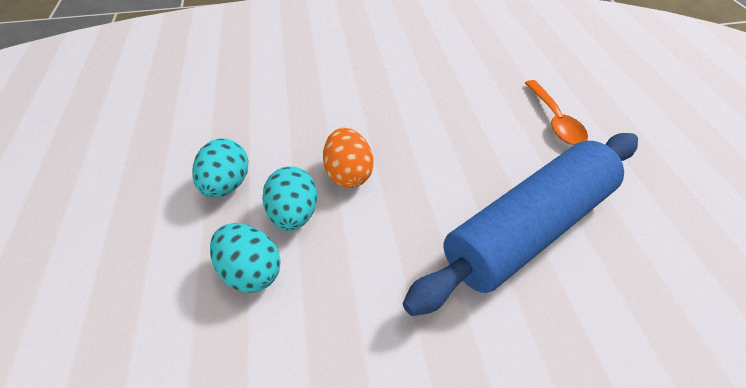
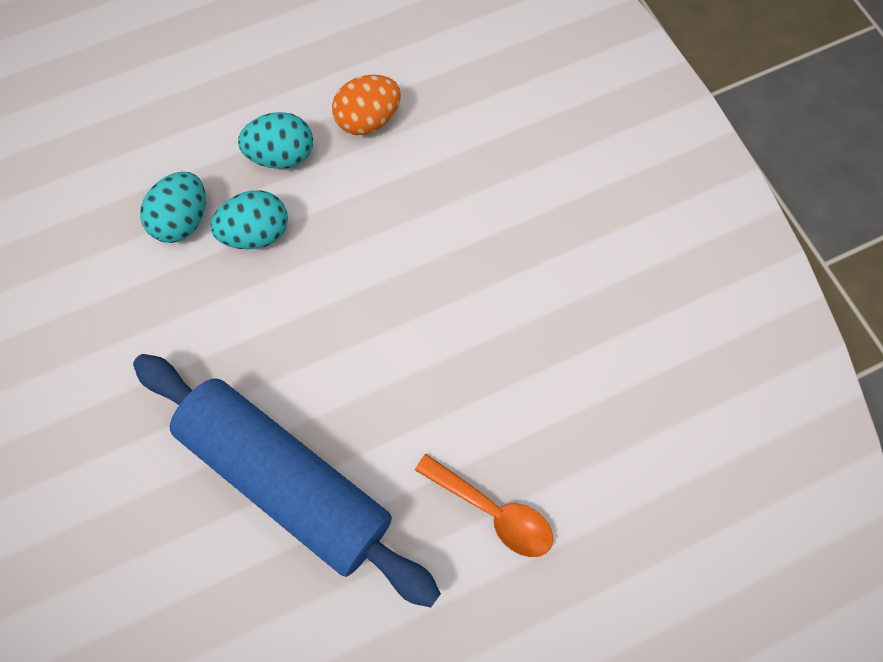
camera: 75 degrees right, 20 degrees up
orange egg [323,128,374,188] -> orange egg moved to [332,75,401,135]
orange spoon [525,80,588,145] -> orange spoon turned 120 degrees counterclockwise [415,454,553,557]

